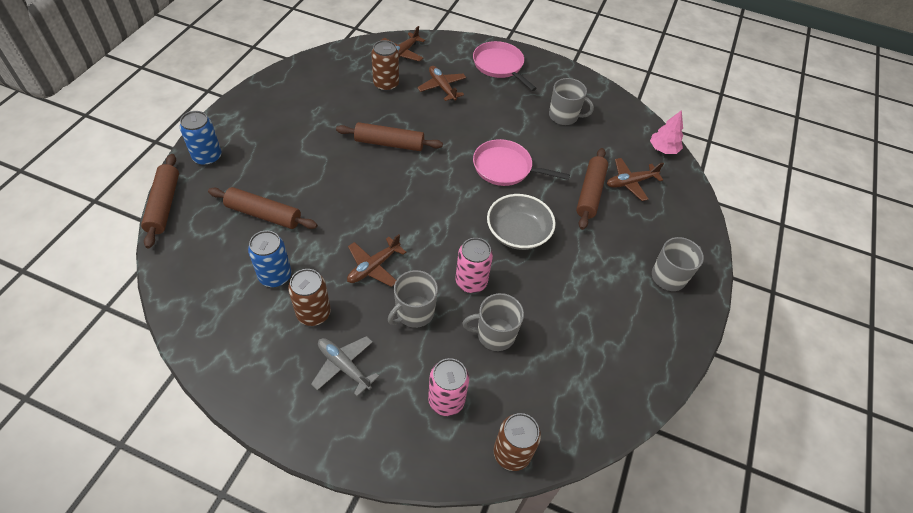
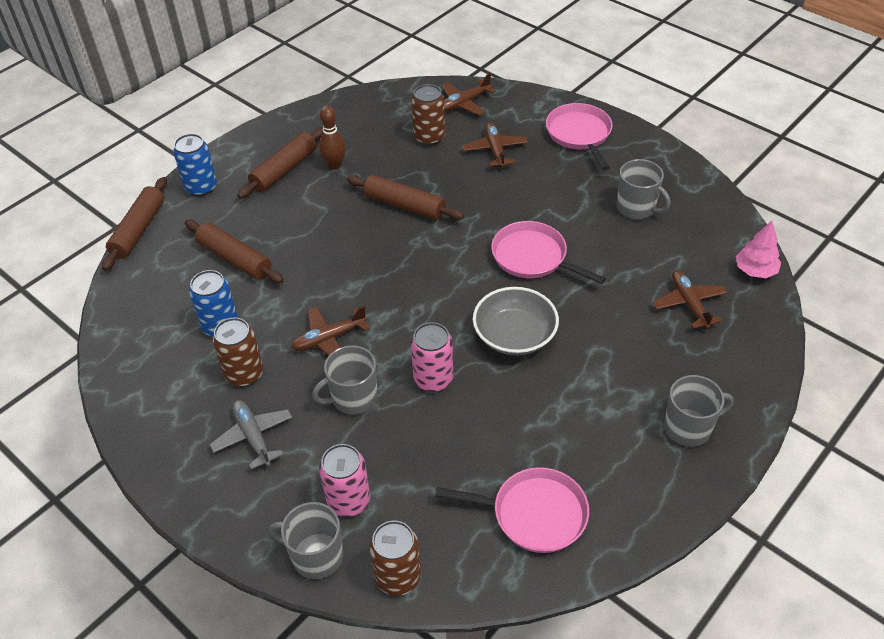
camera: 25 degrees right, 5 degrees down
grey mug [463,293,524,351] -> grey mug moved to [269,502,343,579]
brown rolling pin [576,148,608,230] -> brown rolling pin moved to [237,127,323,198]
brown plane [607,158,664,201] -> brown plane turned 75 degrees clockwise [653,270,727,329]
none -> brown bowling pin [319,106,346,170]
none -> pink pan [435,467,589,553]

